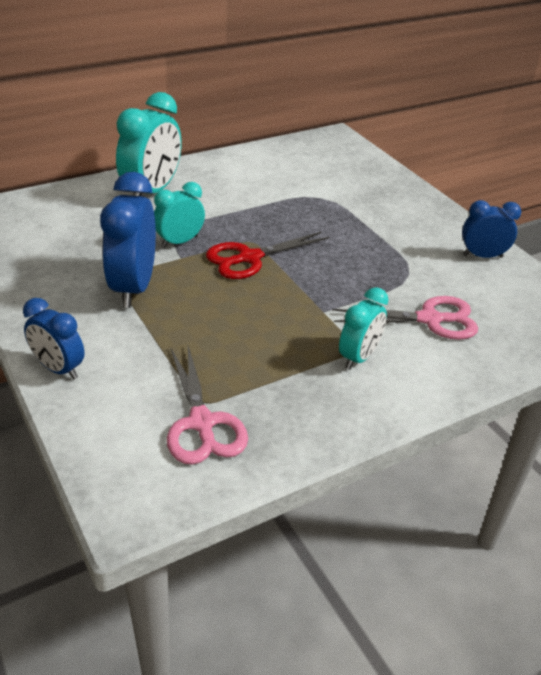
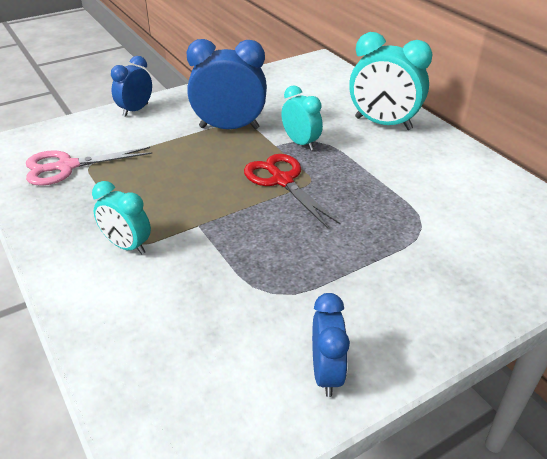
camera: 90 degrees right, 0 degrees up
pink scissors [332,296,478,340] -> none

